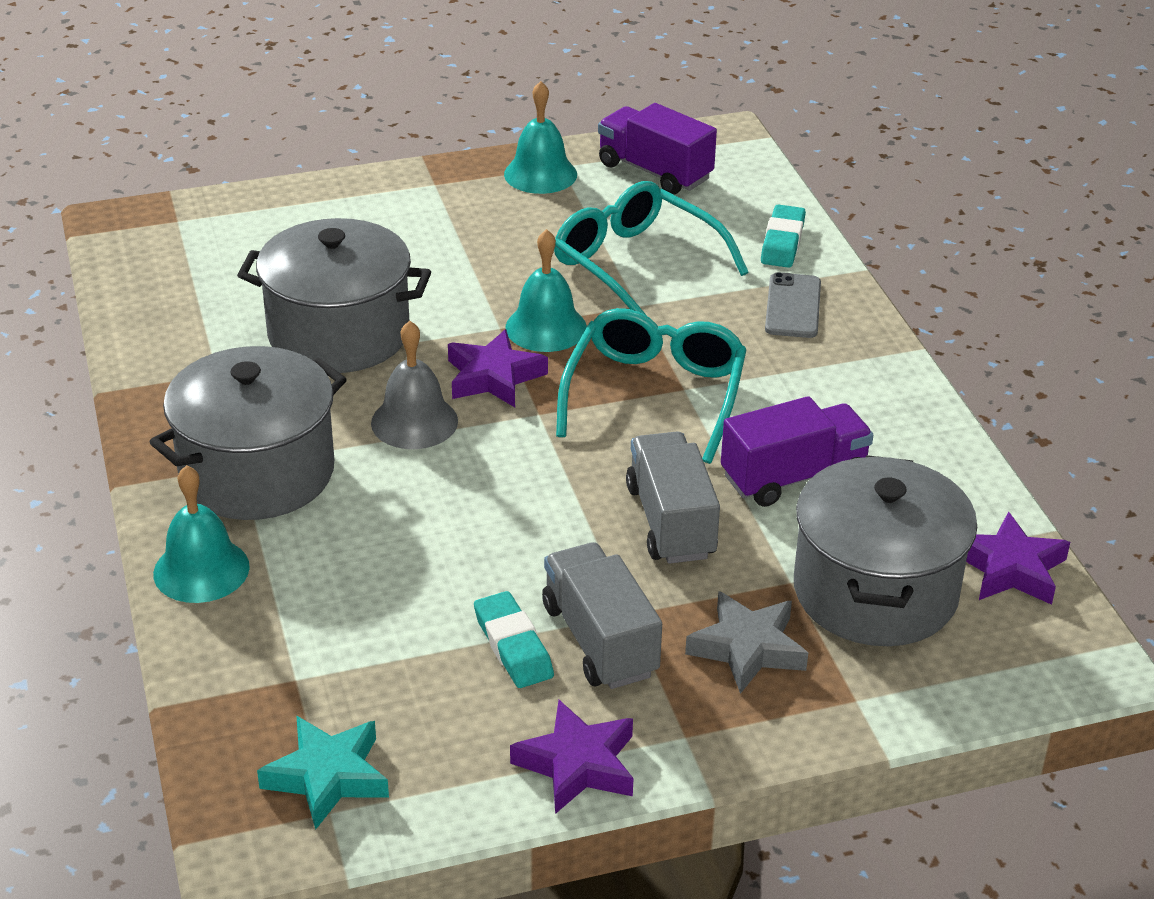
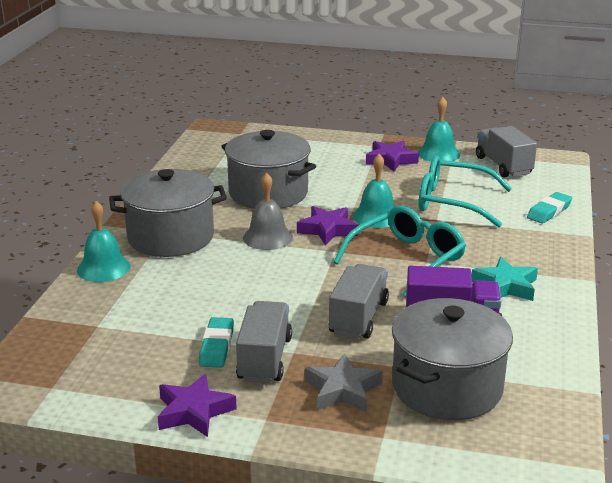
camera: 30 degrees right, 10 degrees down
turquoise star [257,716,389,830] -> turquoise star moved to [472,257,538,301]
turquoise glasses [554,181,749,316] -> turquoise glasses turned 60 degrees counterclockwise [419,156,512,227]
purple truck [598,103,717,195] -> grey truck [476,126,537,177]
grey phone [765,272,821,338] -> none
purple star [966,512,1070,605] -> purple star moved to [366,141,419,172]

